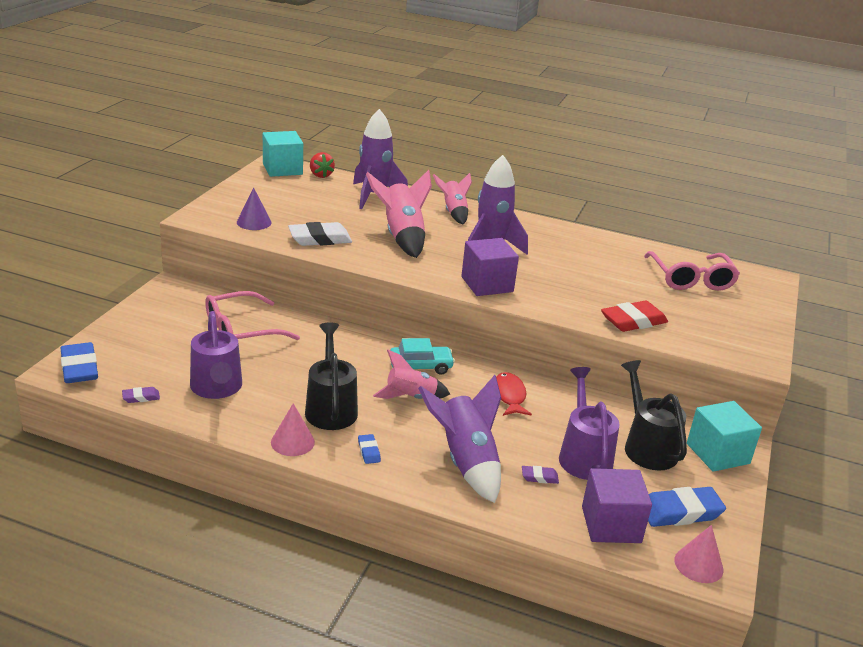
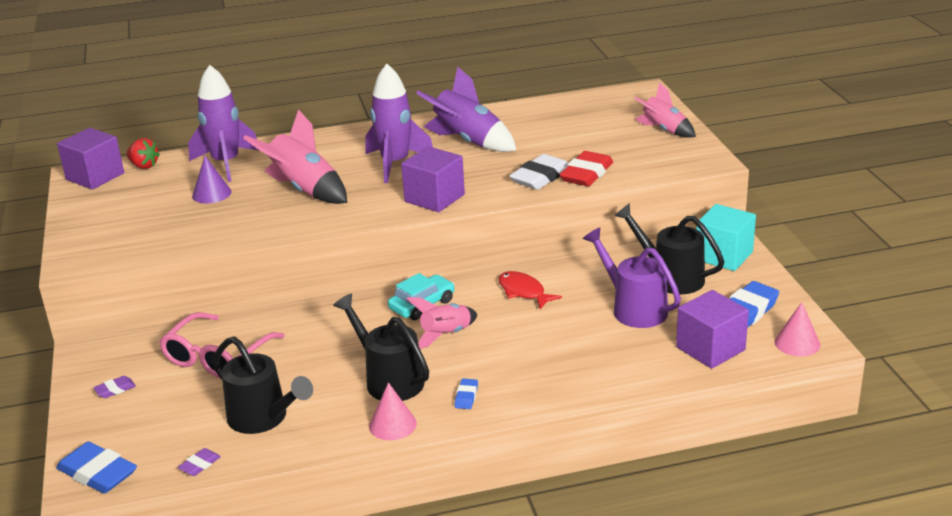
camera: 30 degrees left, 0 degrees up
purple watering can [190,311,242,399] -> black watering can [212,337,313,434]
purple cone [237,187,271,230] -> purple cone moved to [192,156,232,204]
turquoise cube [263,131,303,177] -> purple cube [57,128,124,189]
white eraser [288,222,352,246] -> white eraser moved to [509,154,568,190]
blue eraser [358,434,381,464] -> blue eraser turned 60 degrees clockwise [455,379,478,409]
purple rocket [418,375,501,503] -> purple rocket moved to [416,67,516,152]
pink rocket [433,173,472,225] -> pink rocket moved to [634,82,696,138]
purple eraser [522,466,559,484] -> purple eraser moved to [93,376,136,398]
pink glasses [644,251,740,291] -> none

